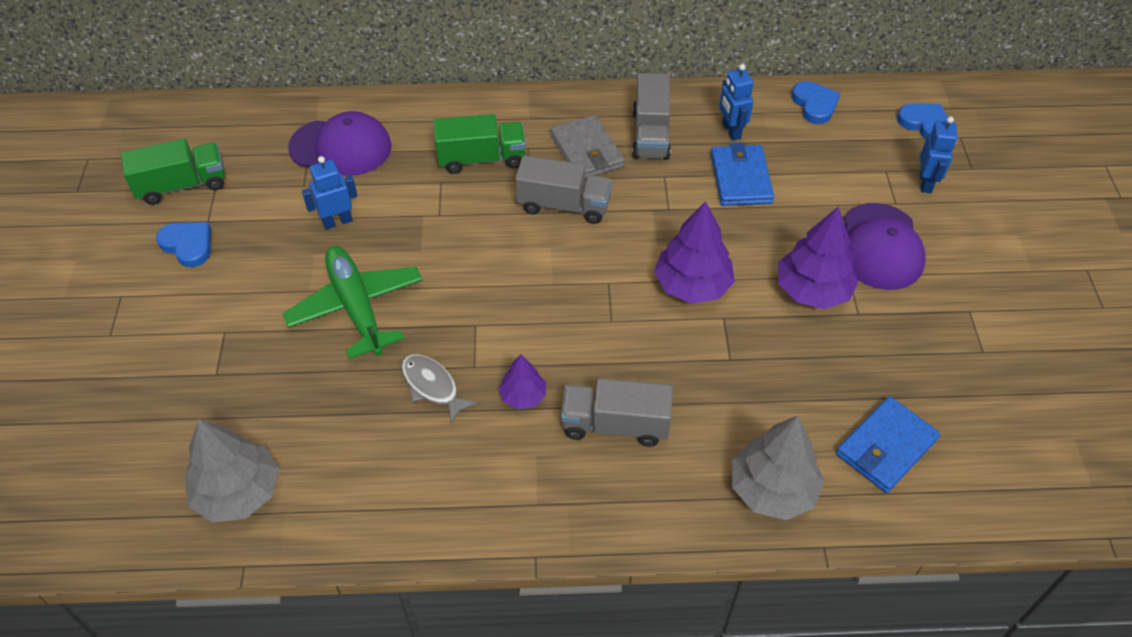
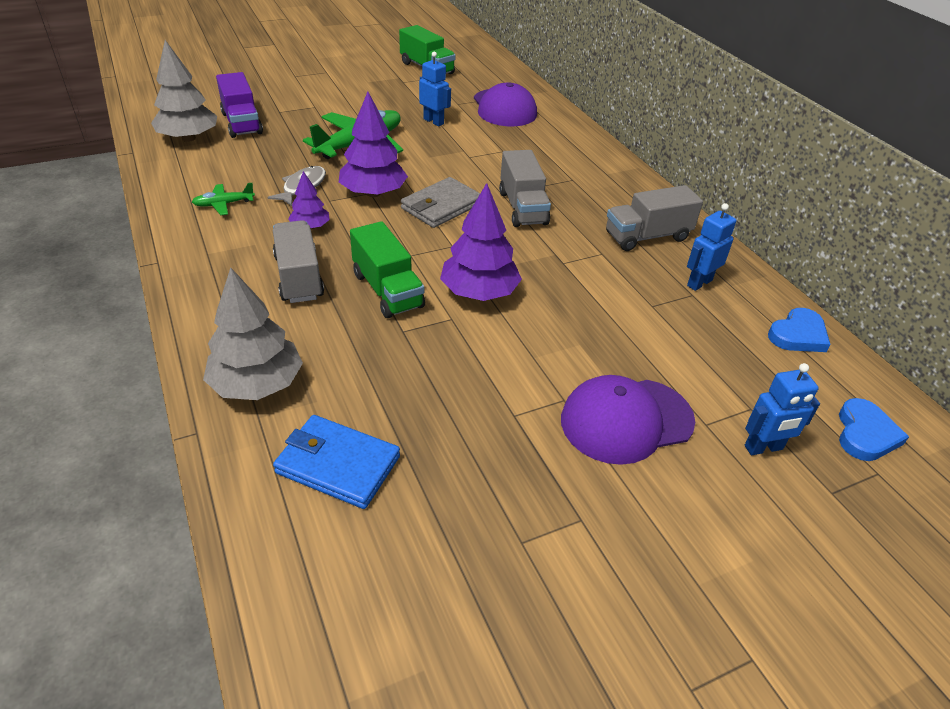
camera: 65 degrees right, 10 degrees down
blue heart [156,222,211,267] -> none
green truck [434,114,526,174] -> green truck moved to [350,221,425,318]
grey wallet [550,115,625,179] -> grey wallet moved to [401,177,480,228]
blue wallet [711,142,774,206] -> none
purple tree [778,207,859,309] -> purple tree moved to [339,92,408,197]
none -> green plane [192,183,255,215]
none -> purple truck [216,72,263,138]

